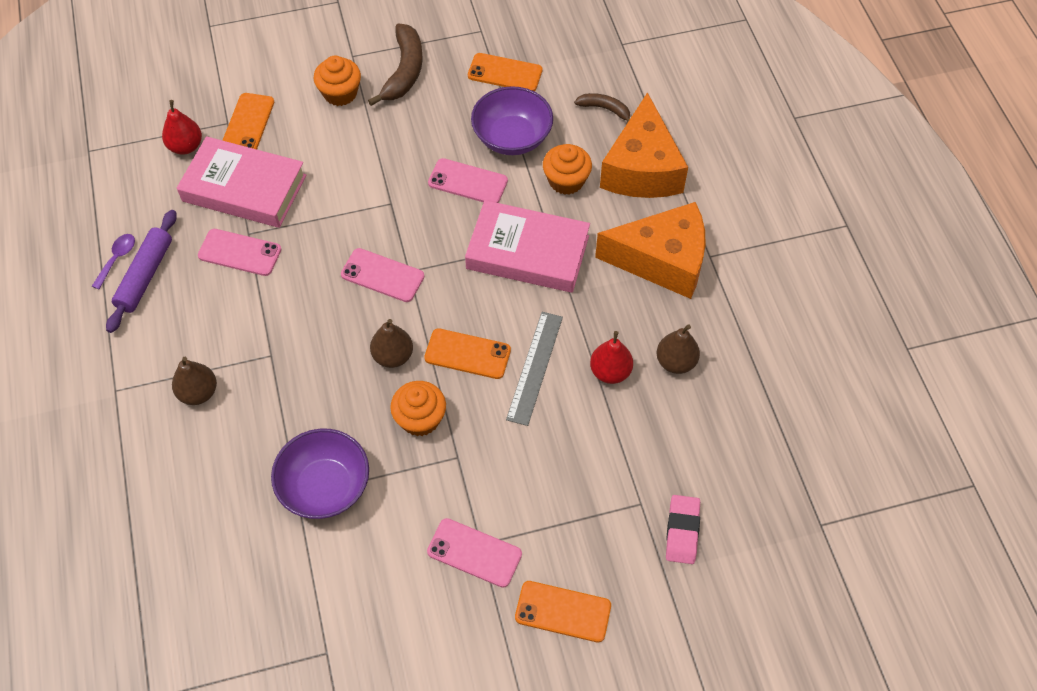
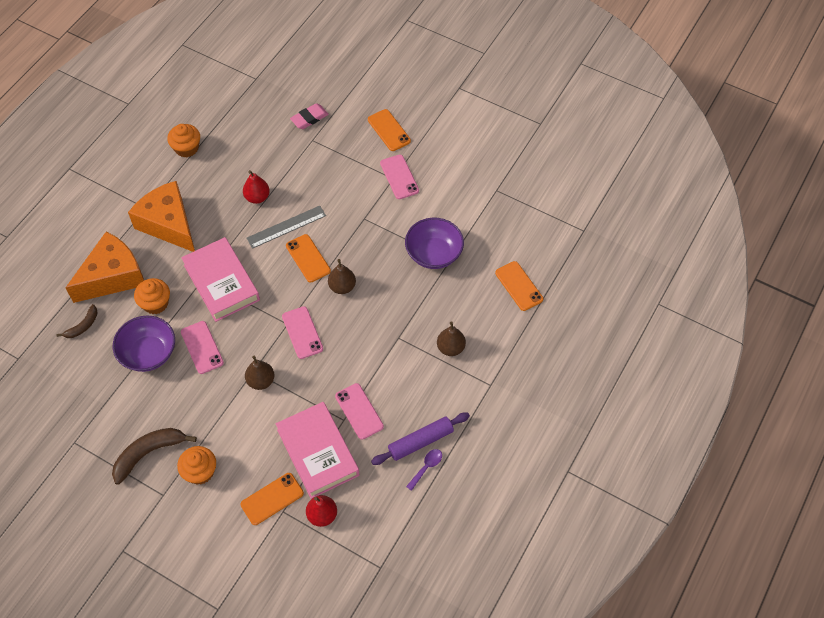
camera: 135 degrees left, 0 degrees up
purple spoon [92,234,135,289] -> purple spoon turned 150 degrees clockwise [406,449,442,491]
orange cupcake [390,381,446,436] -> orange cupcake moved to [167,124,200,157]
orange phone [468,53,543,91] -> orange phone moved to [495,261,543,311]
brown banana [574,93,630,122] -> brown banana turned 120 degrees counterclockwise [56,304,98,338]
brown pear [656,324,700,374] -> brown pear moved to [245,355,275,390]

